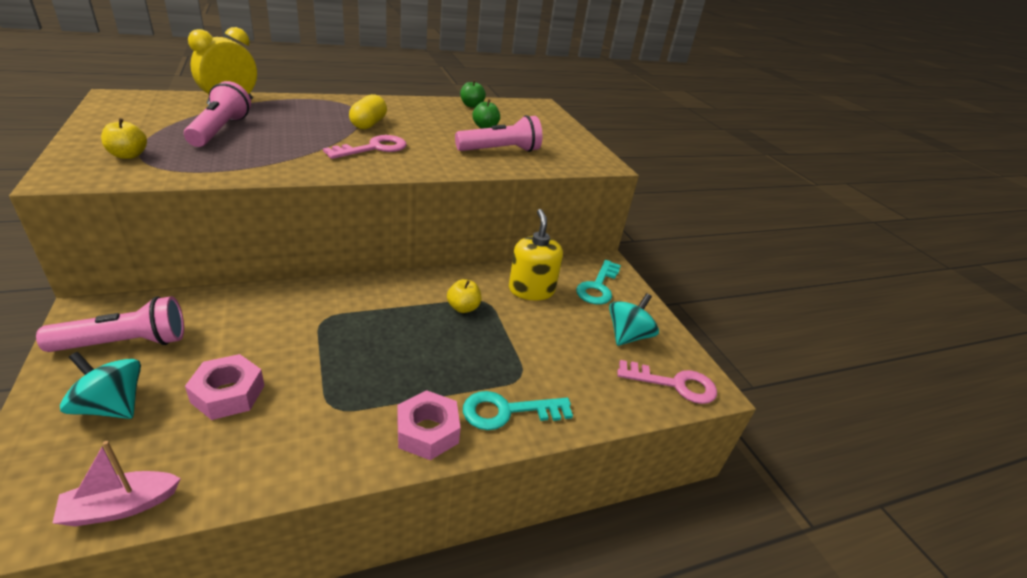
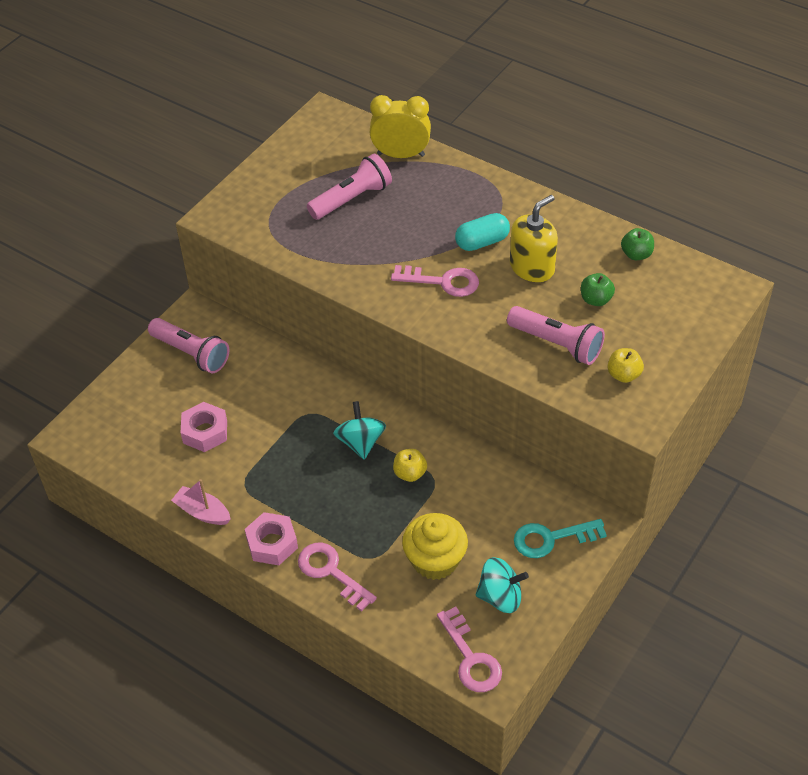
camera: 60 degrees right, 15 degrees up
pink boat [53,441,181,526] -> pink boat moved to [171,479,231,525]
turquoise spinning top [60,352,141,419] -> turquoise spinning top moved to [333,401,386,459]
yellow apple [101,118,147,159] -> yellow apple moved to [608,348,644,383]
yellow capsule [349,94,387,129] -> turquoise capsule [455,213,510,251]
turquoise key [463,391,573,430] -> pink key [298,543,377,612]
yellow soap dispenser [509,209,563,300] -> yellow soap dispenser moved to [510,195,558,282]
none -> yellow cupcake [402,513,468,580]

